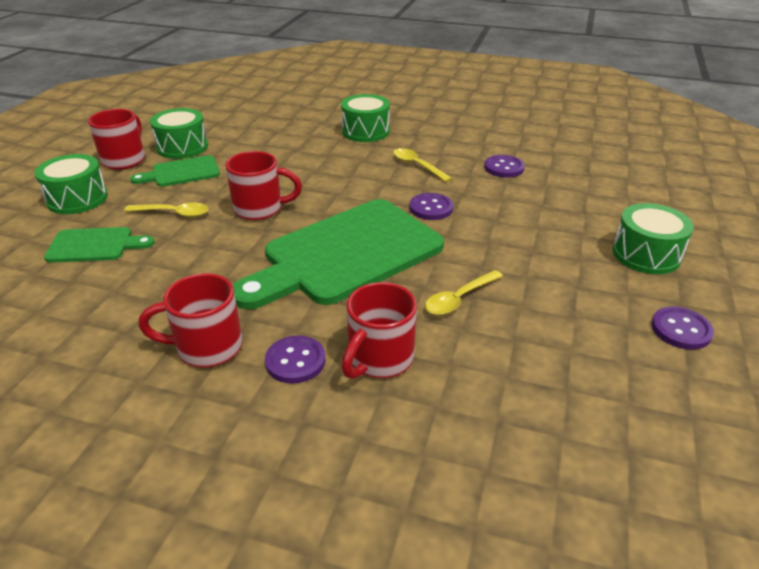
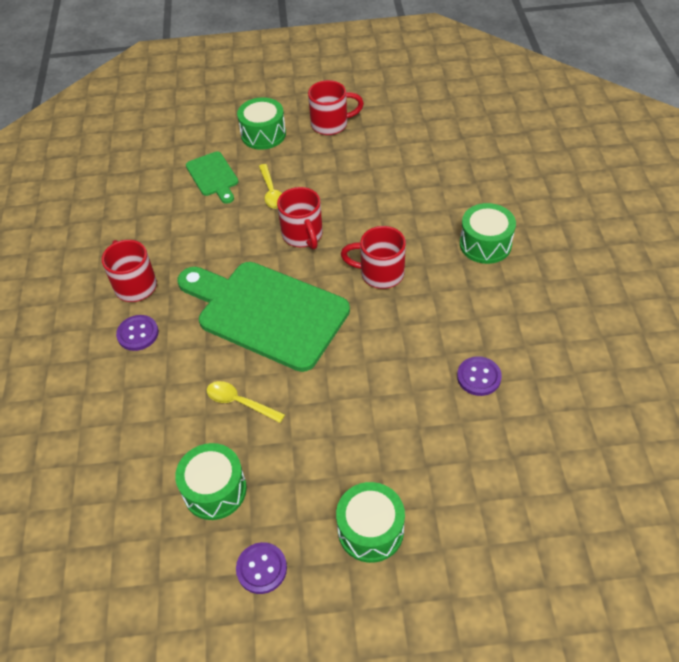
camera: 70 degrees right, 15 degrees up
green cutting board [130,155,220,187] -> none
green drum [150,108,208,159] -> green drum moved to [175,443,247,520]
red mug [342,282,417,379] -> red mug moved to [341,226,406,289]
yellow spoon [393,148,452,182] -> none
purple button [410,193,453,220] -> none

